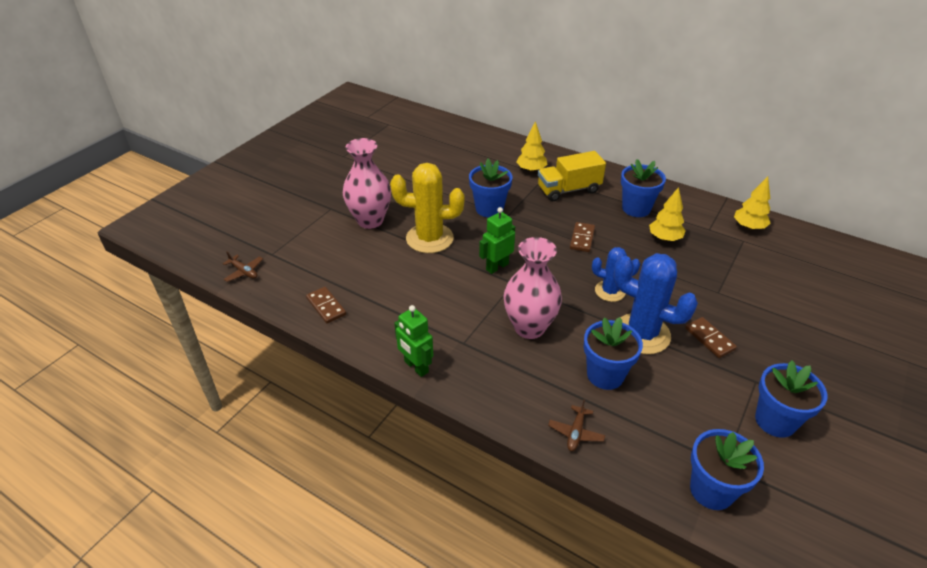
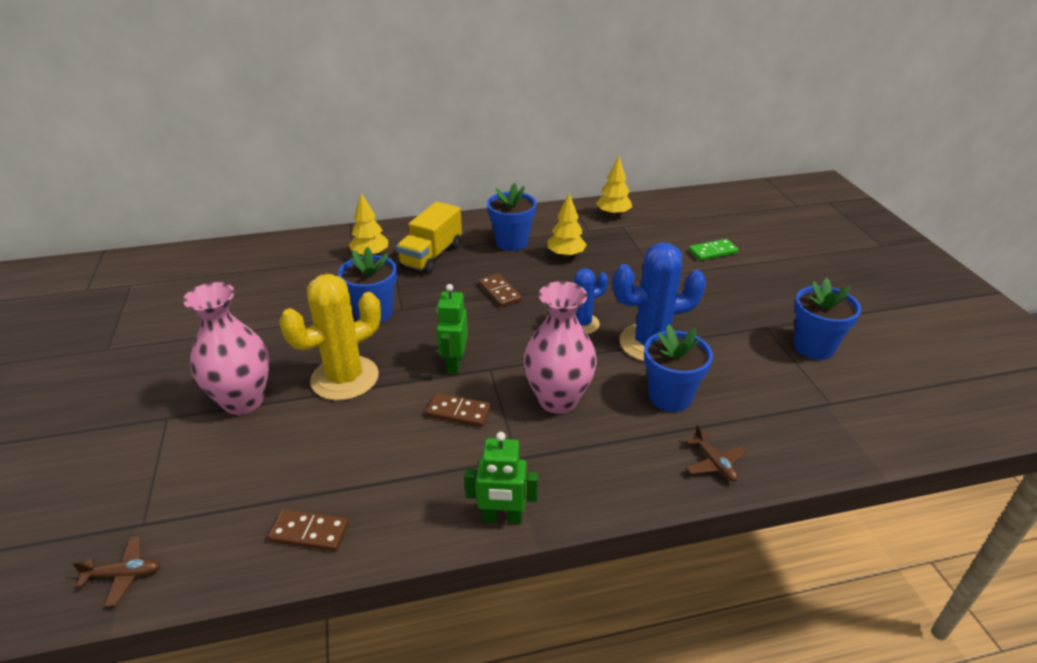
camera: 45 degrees left, 5 degrees down
brown domino [685,317,737,358] -> brown domino moved to [426,393,491,427]
blue flower pot [690,429,764,510] -> none
none -> green domino [689,239,739,261]

